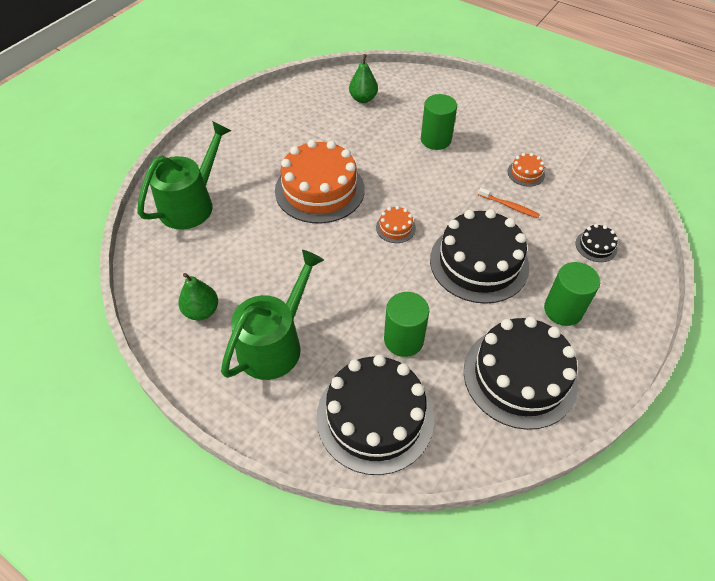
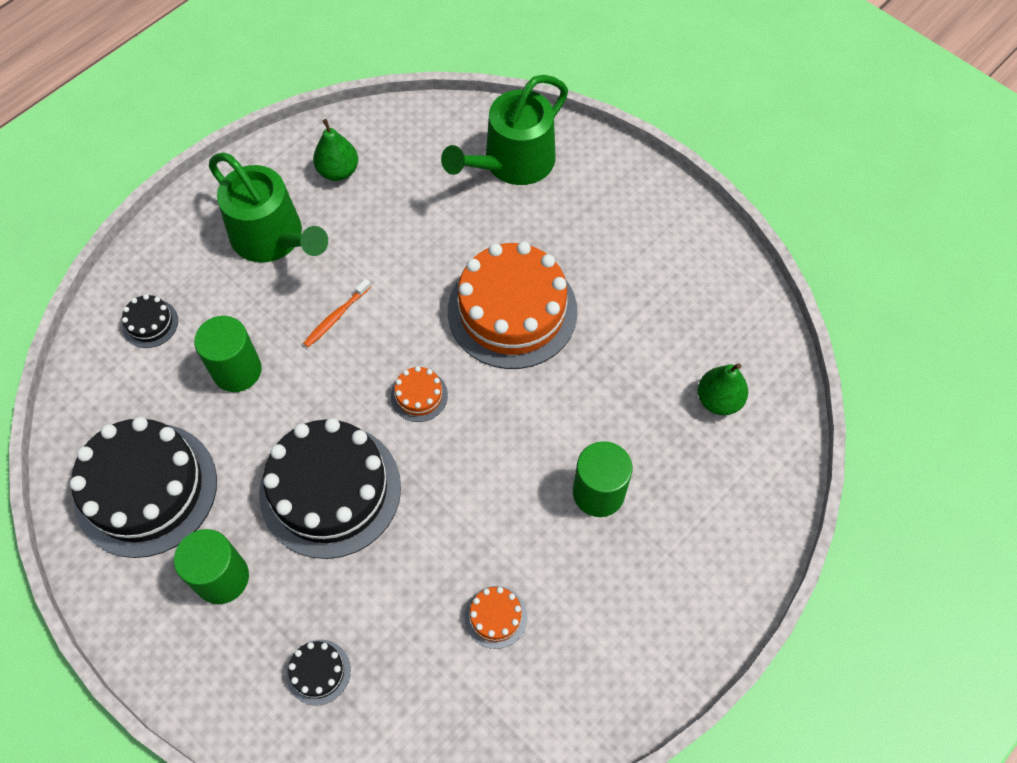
camera: 100 degrees right, 10 degrees up
green watering can [137,121,232,230] -> green watering can turned 90 degrees clockwise [441,75,568,185]
black cake [316,355,434,475] -> black cake [122,294,178,348], size x0.42
orange toothbrush [478,188,540,218] -> orange toothbrush moved to [303,279,371,347]

